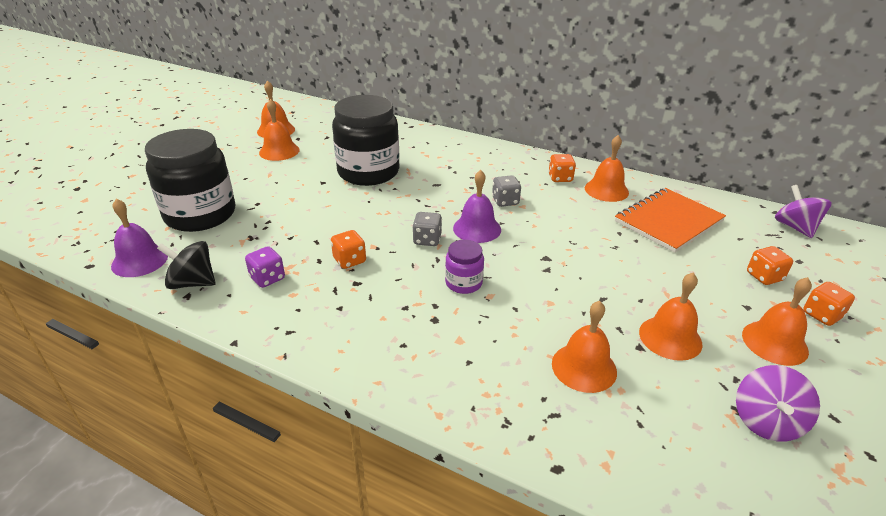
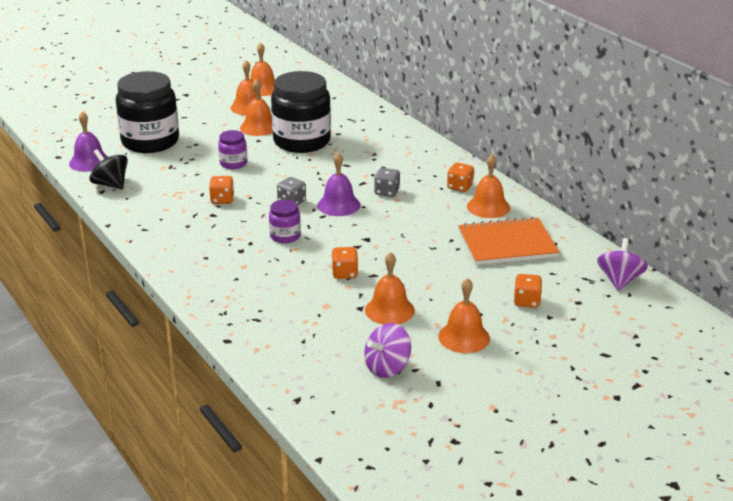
camera: 30 degrees right, 5 degrees down
purple dice [245,246,285,288] -> none
orange bell [552,301,617,393] -> orange bell moved to [240,79,273,136]
orange dice [803,282,855,326] -> orange dice moved to [331,247,358,279]
none -> purple jar [218,130,247,169]

